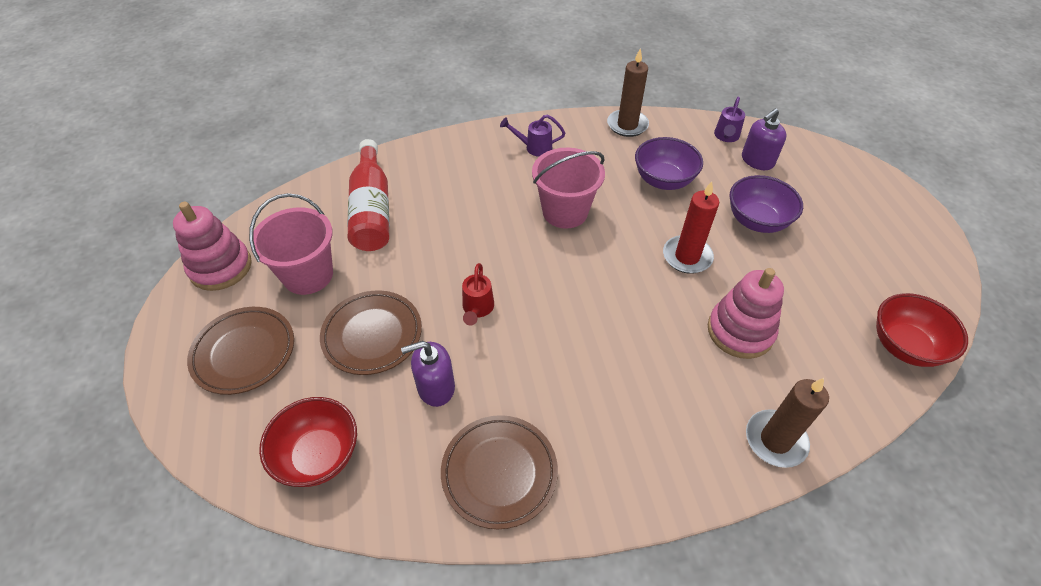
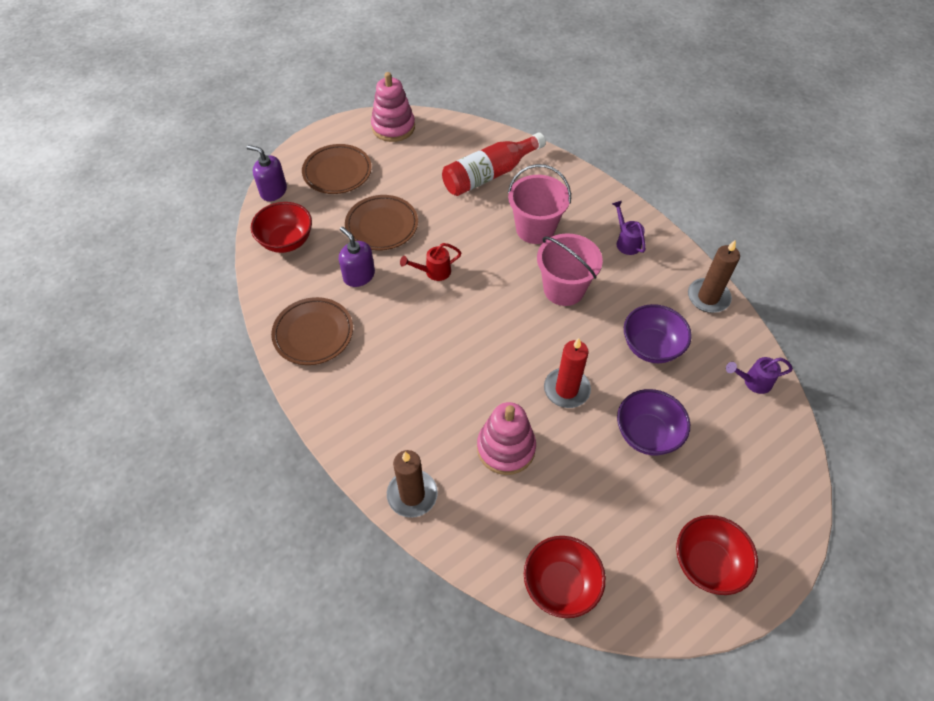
camera: 65 degrees right, 5 degrees up
pink bucket [249,193,333,295] -> pink bucket moved to [508,164,571,244]
purple soap dispenser [742,108,787,170] -> purple soap dispenser moved to [247,145,287,201]
none -> red bowl [676,515,758,595]

